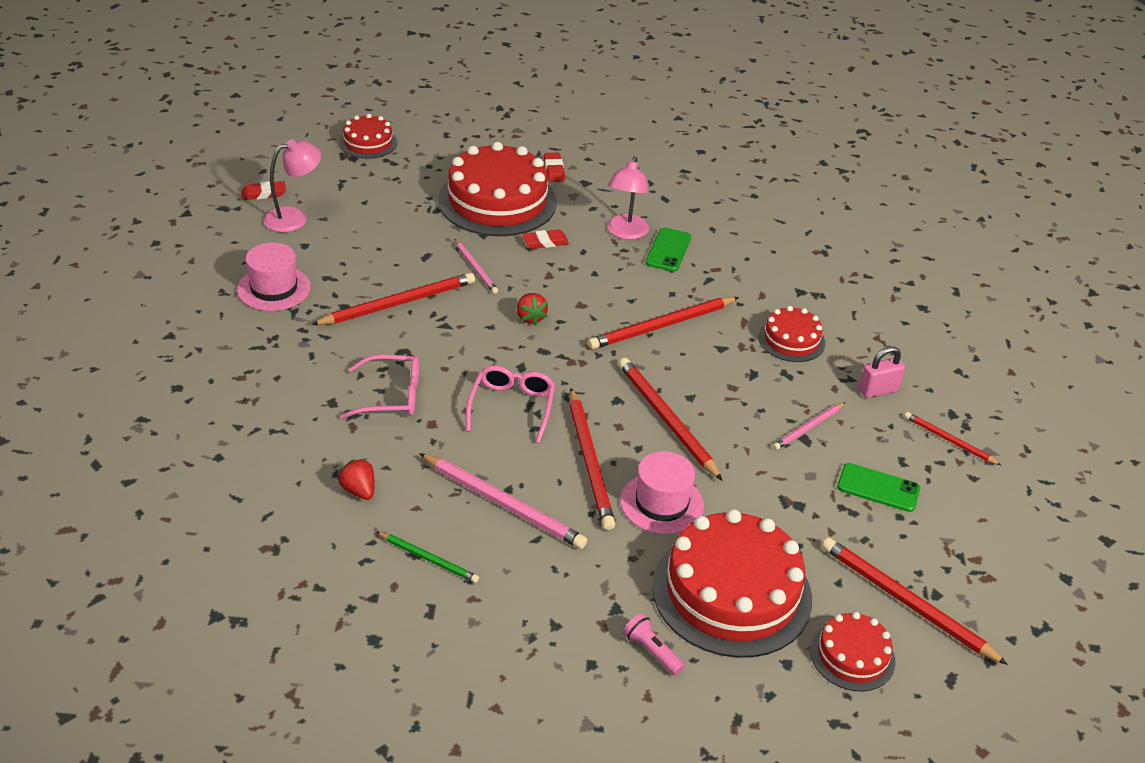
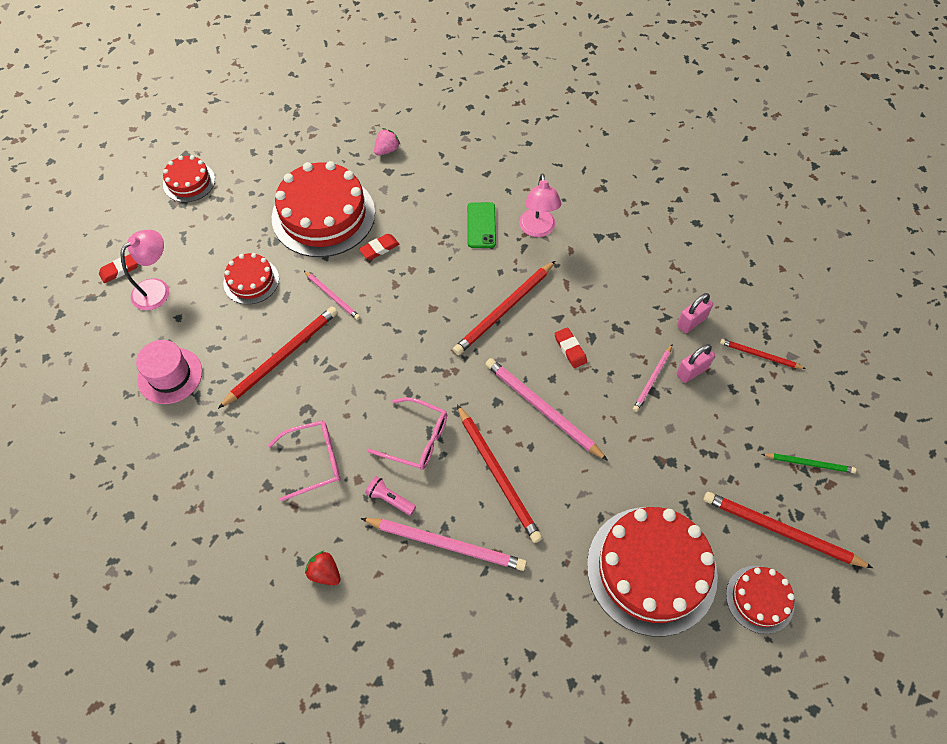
camera: 15 degrees left, 20 degrees up
green pencil [377,532,479,583] -> green pencil moved to [762,453,856,473]
pink glasses [466,366,555,443] -> pink glasses turned 120 degrees clockwise [368,397,447,470]
red strawberry [517,293,548,325] -> none
red eraser [544,153,565,182] -> red eraser moved to [555,327,587,368]
pink lamp [607,156,649,240] -> pink lamp moved to [519,173,561,237]
red pencil [618,358,723,481] -> pink pencil [485,358,608,461]
pink hat [620,451,704,535] -> none
pink flashlight [623,613,685,675] -> pink flashlight moved to [365,476,416,516]
red cake [758,306,825,362] -> red cake moved to [223,253,279,304]
green phone [837,463,921,512] -> none
none -> pink strawberry [374,128,400,156]
none -> pink padlock [676,344,715,383]

